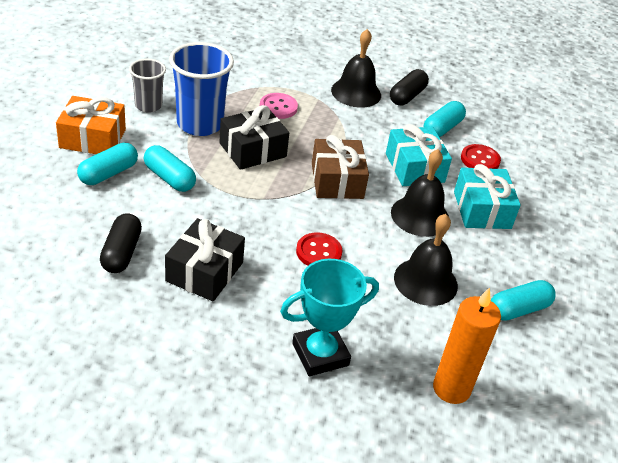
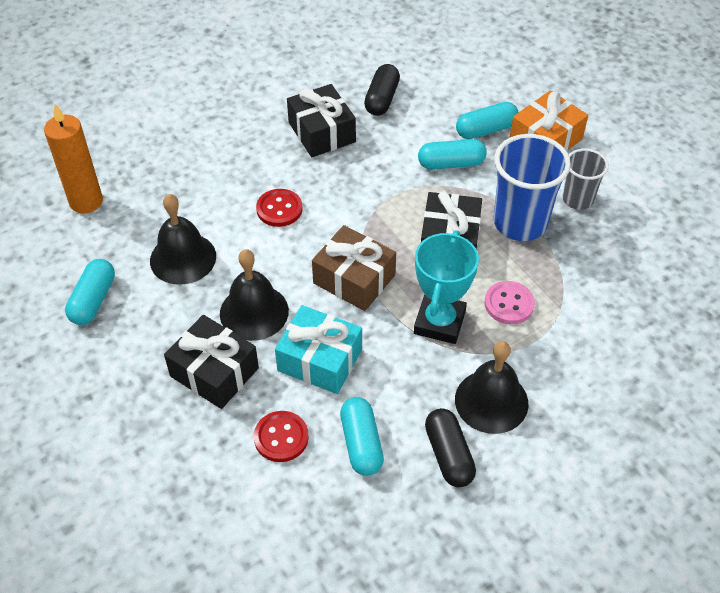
camera: 135 degrees right, 10 degrees up
turquoise capsule [77,143,138,185] -> turquoise capsule turned 75 degrees clockwise [456,102,519,139]
black capsule [100,213,142,273] -> black capsule turned 60 degrees clockwise [364,64,400,116]
turquoise trophy [280,259,379,376] -> turquoise trophy moved to [414,230,479,344]
turquoise gift [454,164,521,229] -> black gift [164,315,259,409]

